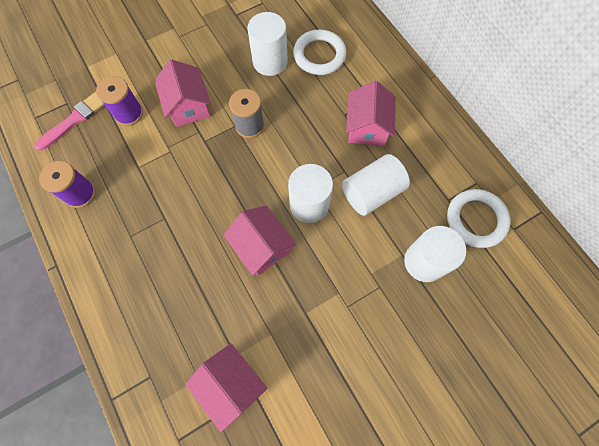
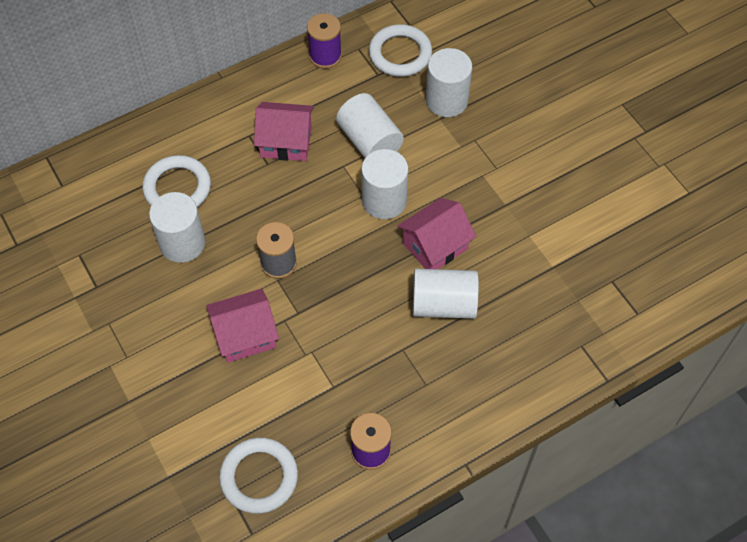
camera: 90 degrees left, 10 degrees down
pink brush [34,92,104,151] -> white ring [219,438,298,514]
purple spool [96,76,143,126] -> purple spool moved to [307,13,342,69]
pink house [185,343,268,432] -> none
none -> white cylinder [413,269,479,319]

